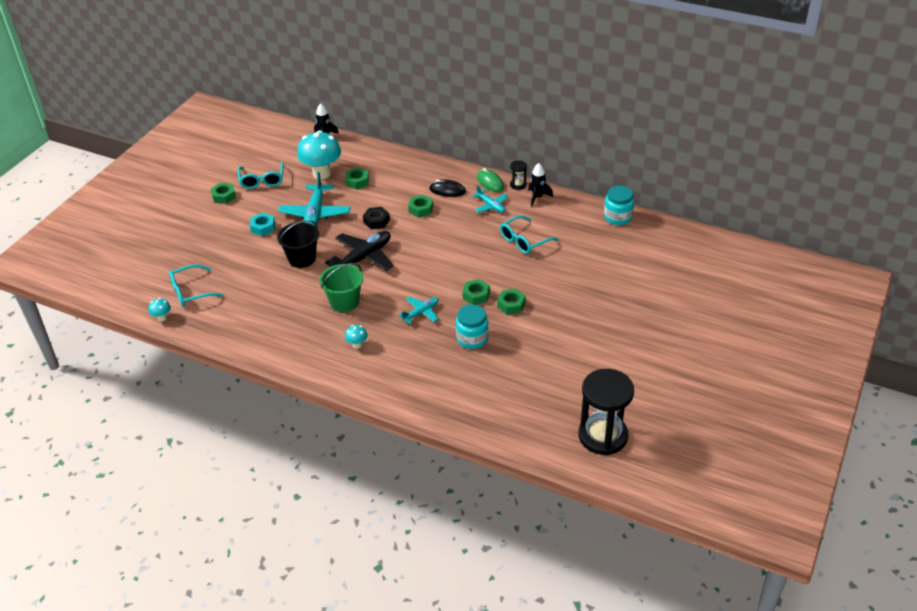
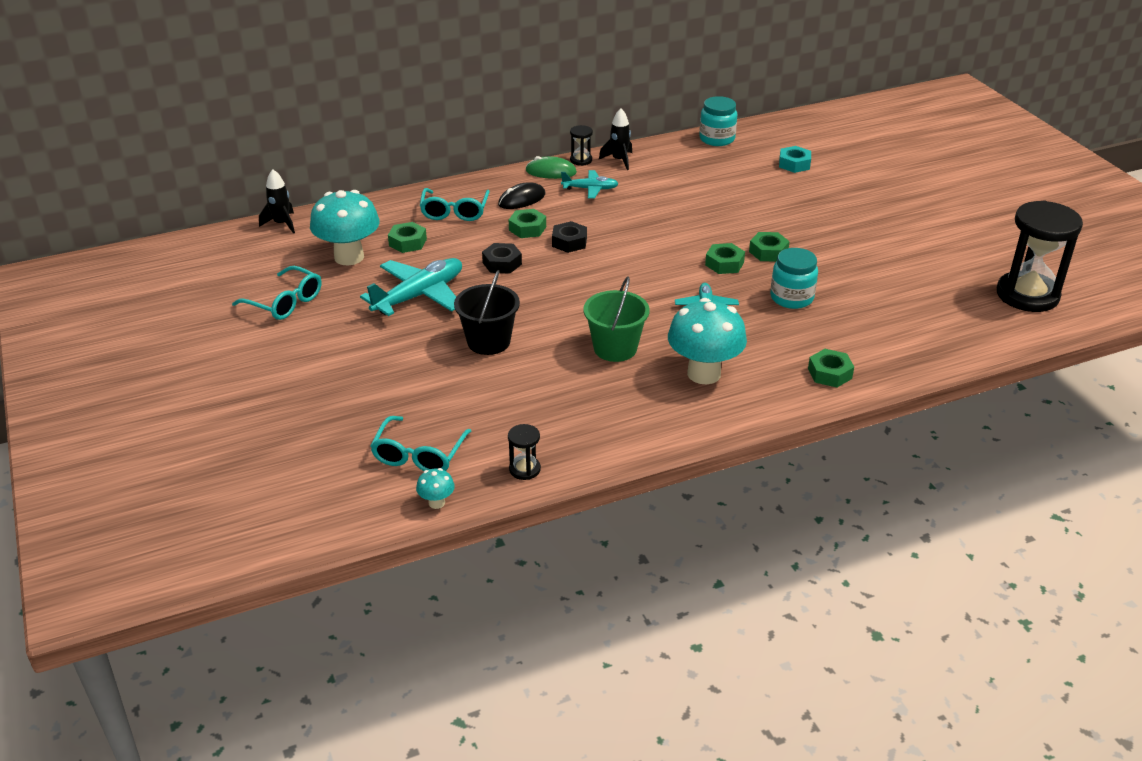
camera: 50 degrees left, 5 degrees down
green nut [211,183,236,204] -> green nut moved to [808,349,854,387]
turquoise nut [250,213,275,236] -> turquoise nut moved to [779,146,811,173]
turquoise plane [278,171,351,227] -> turquoise plane turned 90 degrees counterclockwise [360,258,462,316]
black plane [325,231,393,271] -> none
turquoise mushroom [345,325,368,349] -> turquoise mushroom [668,298,747,384], size x2.31
turquoise glasses [500,215,559,254] -> turquoise glasses moved to [420,188,490,221]
none -> black hourglass [508,424,541,480]
none -> black nut [552,221,587,253]

